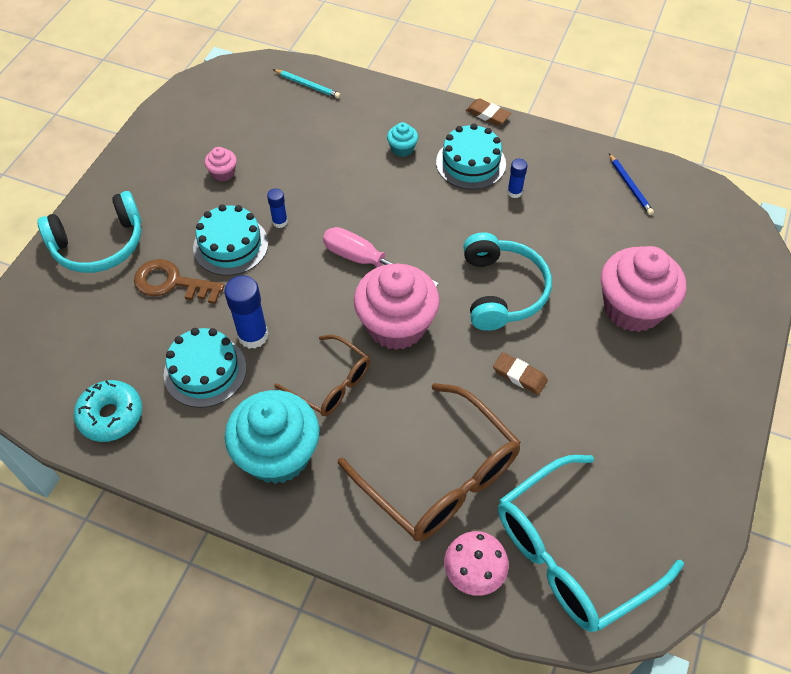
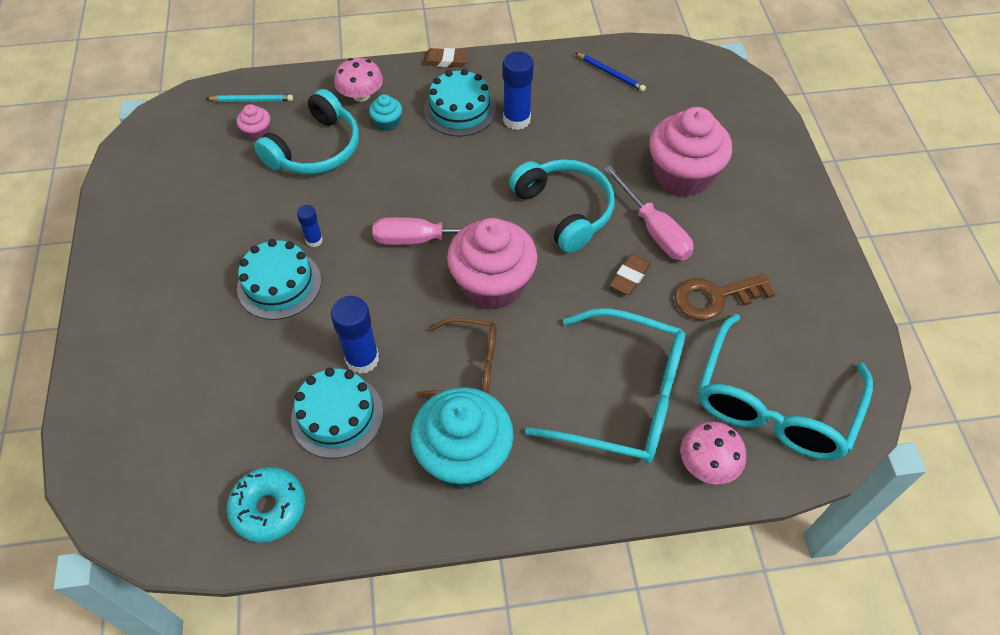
camera: 30 degrees left, 0 degrees up
turquoise headphones [37,191,141,273] -> turquoise headphones moved to [254,89,359,174]
brown key [134,259,225,304] -> brown key moved to [675,274,775,320]
pink cupcake [205,147,237,182] -> pink cupcake moved to [236,104,270,141]
brown glasses [338,383,521,541] -> turquoise glasses [525,308,685,464]
brown eraser [493,352,548,395] -> brown eraser turned 60 degrees counterclockwise [610,254,651,295]
blue glue stick [507,159,528,198] -> blue glue stick [503,51,534,130], size x1.81
none -> pink mushroom [334,58,383,102]
none -> pink screwdriver [604,166,694,261]

